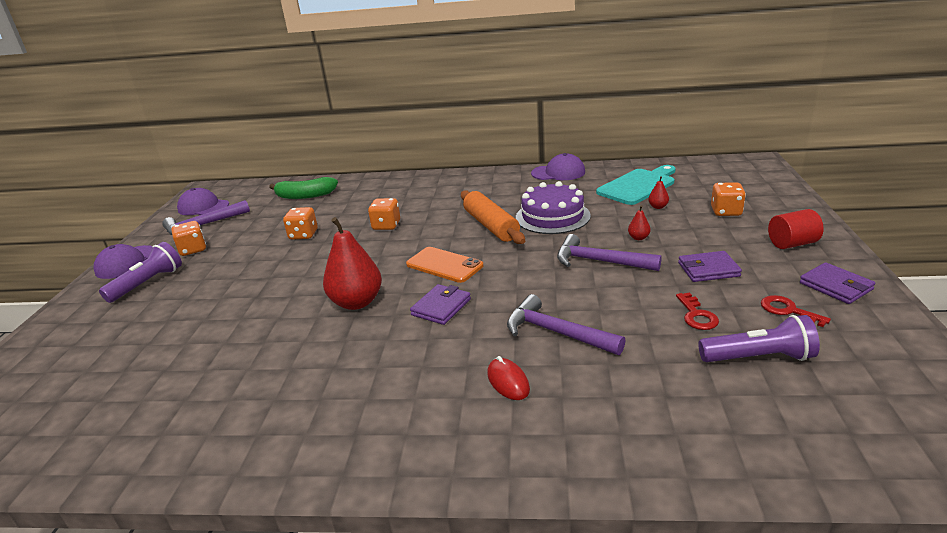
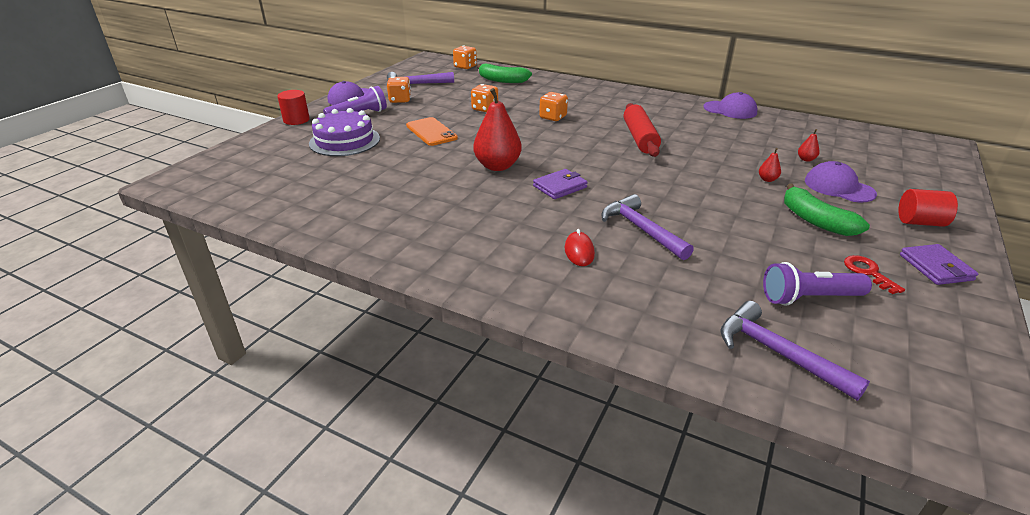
camera: 20 degrees right, 5 degrees up
purple cap [177,188,229,215] -> purple cap moved to [805,161,877,202]
orange phone [406,247,483,283] -> orange phone moved to [406,117,458,146]
orange rolling pin [461,190,525,244] -> red rolling pin [624,103,661,157]
purple cake [516,181,591,234] -> purple cake moved to [309,108,380,156]
purple hammer [557,234,662,271] -> purple hammer moved to [720,301,870,401]
turquoise cutting board [596,165,676,205] -> none
red key [676,292,719,330] -> none
purple wallet [678,251,742,282] -> green banana [784,183,870,236]
purple flashlight [698,315,820,362] -> purple flashlight turned 150 degrees clockwise [763,262,872,306]
orange dice [711,182,746,216] -> orange dice moved to [453,45,477,69]
none -> red cylinder [277,90,310,125]

